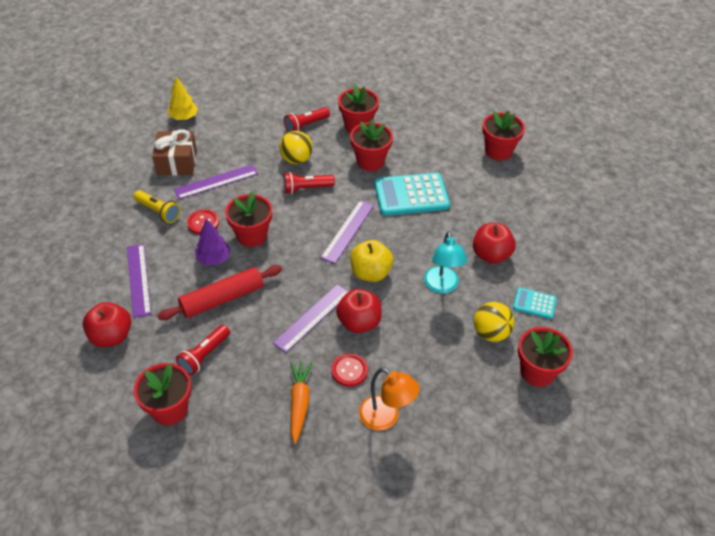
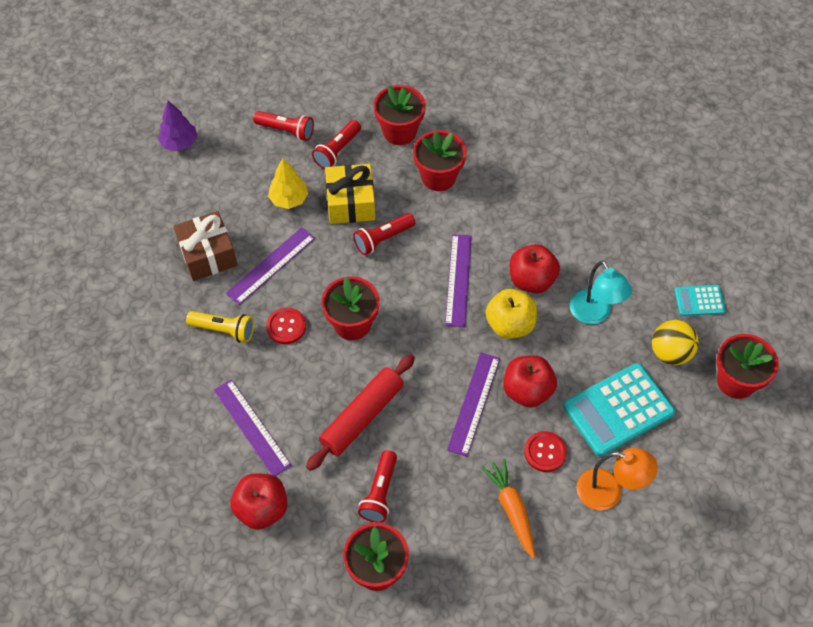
camera: 20 degrees left, 10 degrees up
yellow tree [168,77,198,120] -> yellow tree moved to [268,158,308,209]
purple tree [195,218,231,265] -> purple tree moved to [158,101,197,151]
yellow ball [279,131,313,164] -> yellow gift [325,164,375,224]
turquoise calculator [374,173,450,216] -> turquoise calculator moved to [563,363,675,456]
red apple [473,223,516,264] -> red apple moved to [510,244,560,293]
red flower pot [482,110,525,161] -> none
none -> red flashlight [253,111,314,141]

